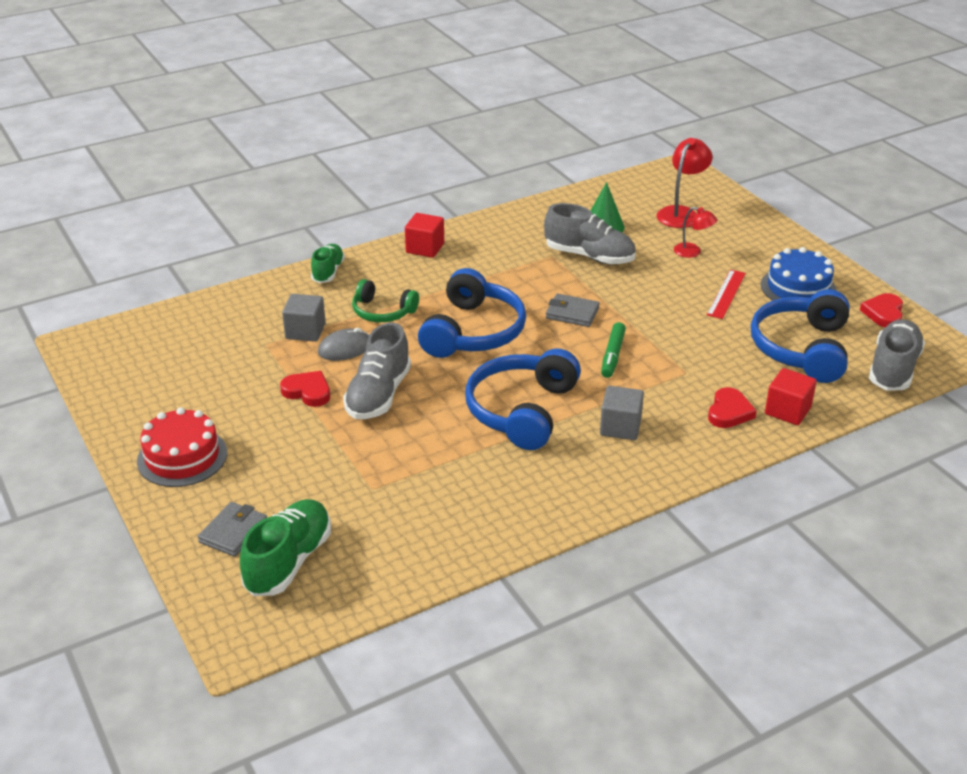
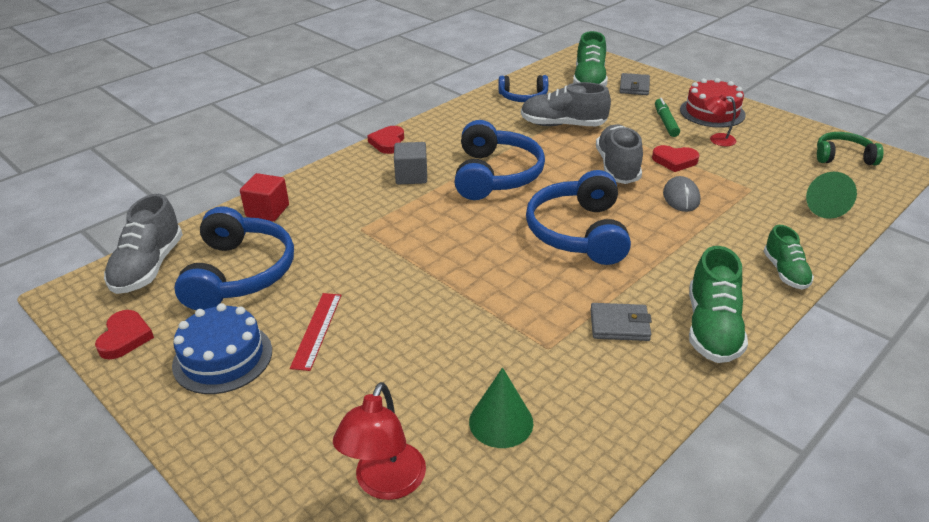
camera: 165 degrees right, 0 degrees up
grey cube [282,294,326,342] -> none
grey mouse [318,328,369,361] -> grey mouse turned 45 degrees counterclockwise [663,176,700,212]
green headphones [352,279,419,322] -> green headphones moved to [817,132,884,165]
red cube [405,213,444,258] -> green shoe [689,246,748,363]
grey shoe [544,203,636,264] -> grey shoe moved to [521,82,611,126]
grey wallet [546,294,600,327] -> grey wallet moved to [590,303,652,341]
green marker [601,322,626,378] -> green marker moved to [655,98,680,137]
red lamp [674,207,717,258] -> red lamp moved to [704,94,736,146]
red heart [708,387,757,428] -> red heart moved to [367,126,404,154]
none -> blue headphones [499,75,548,102]
none -> green cone [806,172,857,219]

